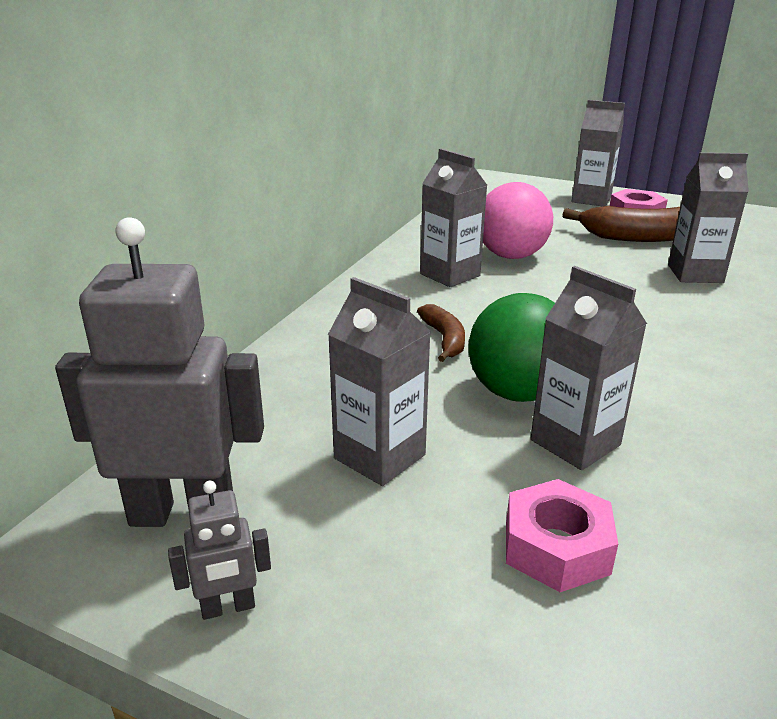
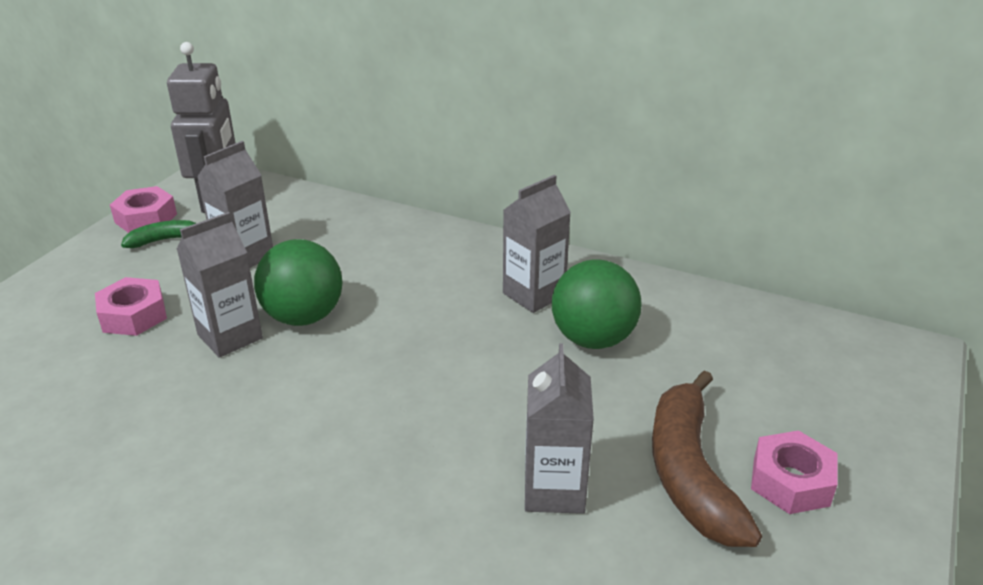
camera: 90 degrees right, 5 degrees up
grey robot [168,481,271,620] -> pink nut [110,186,177,233]
brown banana [417,304,465,362] -> none
pink ball [483,182,553,259] -> green ball [552,259,642,349]
grey carton [572,100,625,207] -> none
none -> green banana [121,220,196,248]

